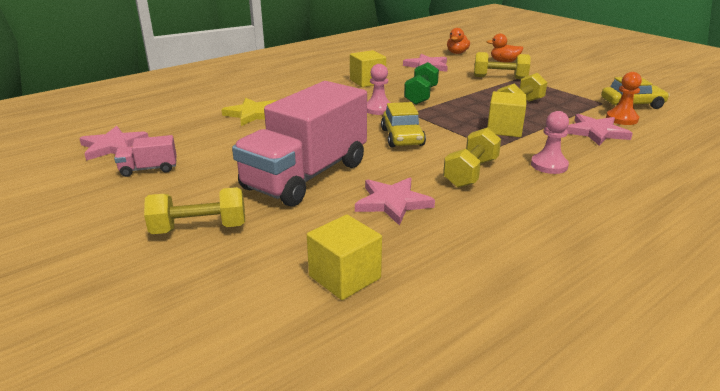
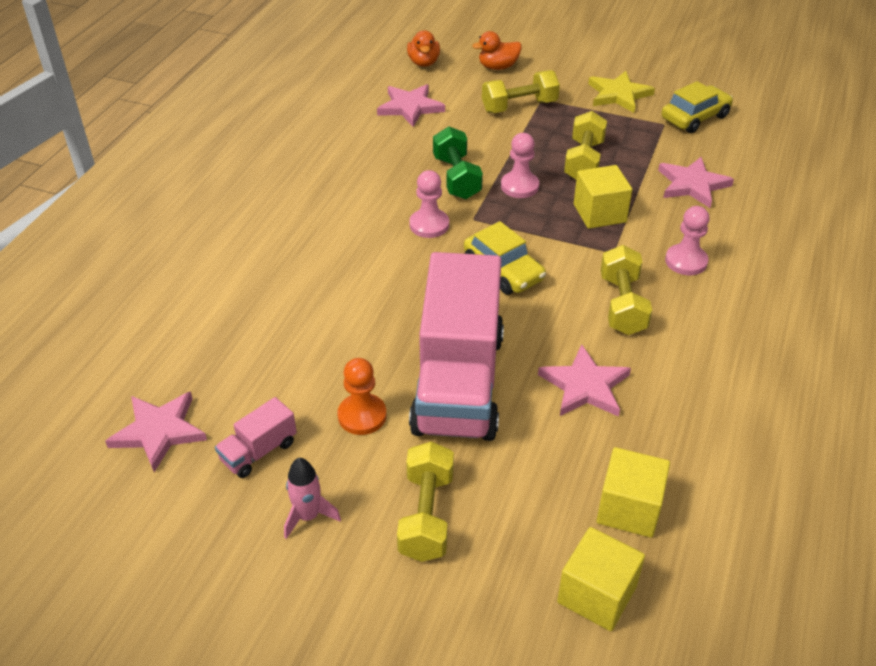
camera: 30 degrees left, 15 degrees up
yellow dumbbell [144,187,245,234] -> yellow dumbbell turned 45 degrees counterclockwise [397,441,454,562]
yellow star [221,98,276,126] -> yellow star moved to [588,71,655,113]
yellow cube [350,50,386,87] -> yellow cube moved to [557,527,645,631]
orange pawn [606,72,642,125] -> orange pawn moved to [338,358,386,435]
none -> pink rocket [284,458,341,539]
none -> pink pawn [501,133,539,198]

